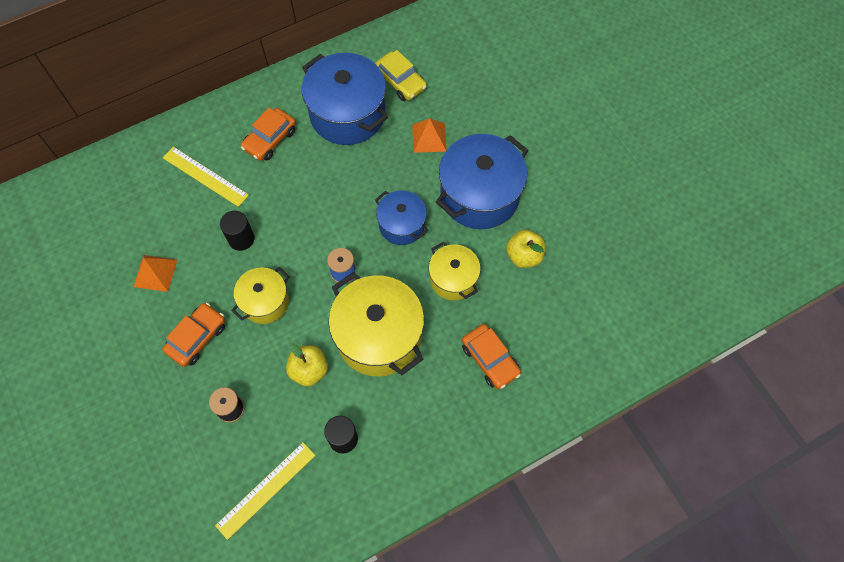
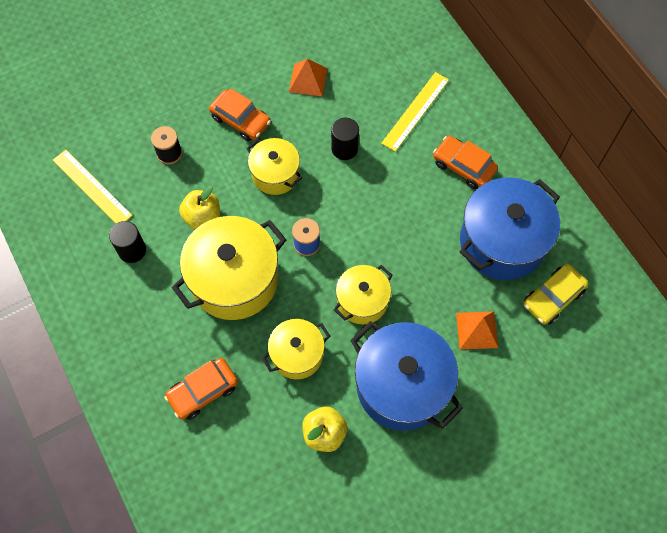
camera: 90 degrees right, 0 degrees up
blue pot [375,190,429,245] -> yellow pot [334,265,393,325]

